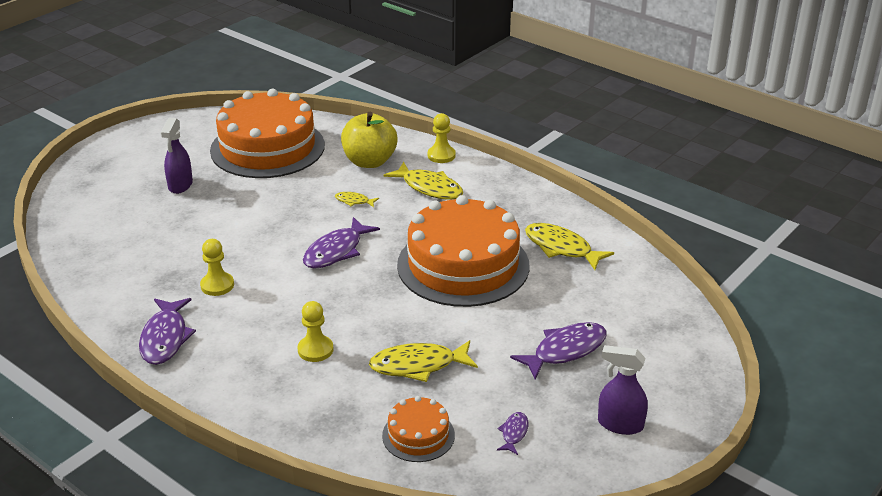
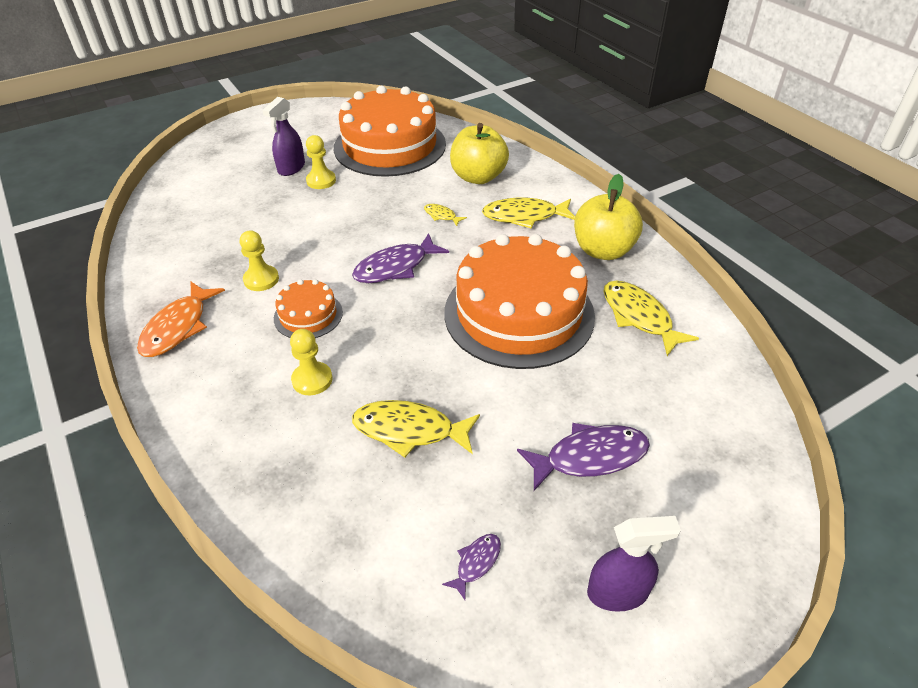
camera: 20 degrees right, 10 degrees up
purple fish [139,298,196,365] -> orange fish [137,282,225,357]
orange cake [382,396,455,462] -> orange cake moved to [274,279,343,338]
yellow fish [383,162,463,200] -> yellow fish turned 120 degrees clockwise [482,197,575,228]
yellow pawn [428,113,456,163] -> yellow pawn moved to [306,135,336,189]
purple spray bottle [598,345,648,435] -> purple spray bottle turned 135 degrees clockwise [587,516,681,612]
none -> yellow apple [574,174,643,260]

